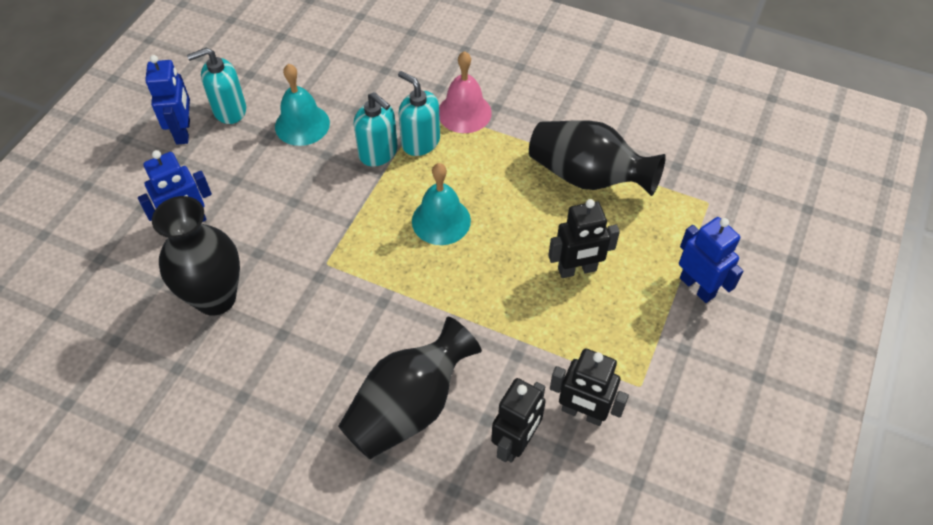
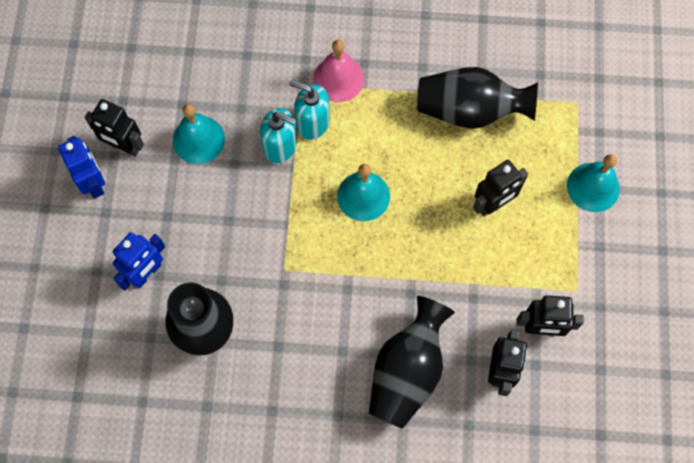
camera: 20 degrees left, 15 degrees up
turquoise soap dispenser [187,48,246,124] -> black robot [85,99,144,157]
blue robot [679,217,743,303] -> turquoise bell [567,154,620,212]

